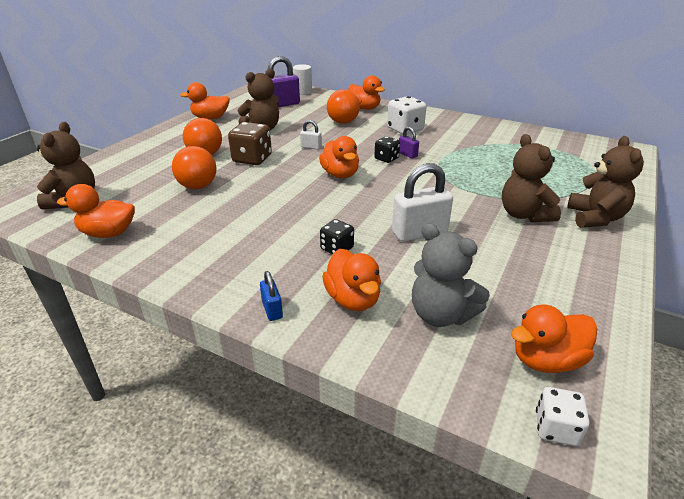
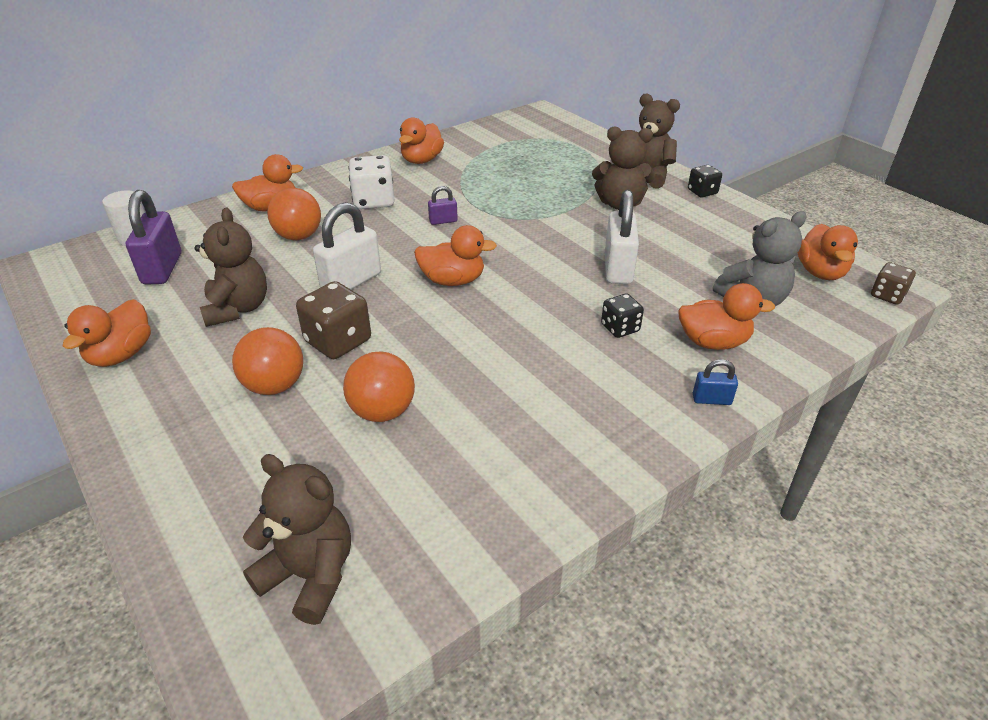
camera: 65 degrees left, 5 degrees up
orange duck [57,184,135,238] -> orange duck moved to [399,117,444,164]
white padlock [300,120,322,149] -> white padlock [313,202,381,290], size x1.99
black dice [374,136,400,163] -> black dice moved to [688,165,722,197]
white dice [536,387,589,446] -> brown dice [871,262,916,305]

